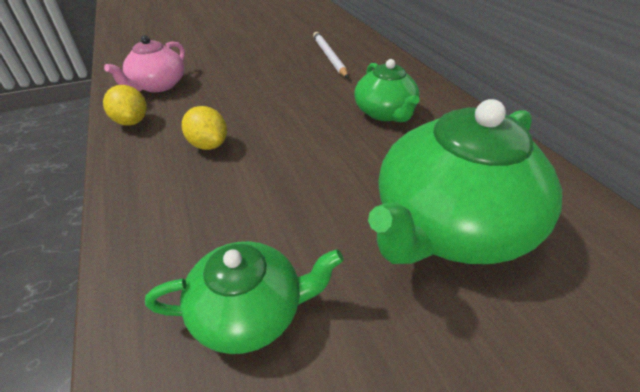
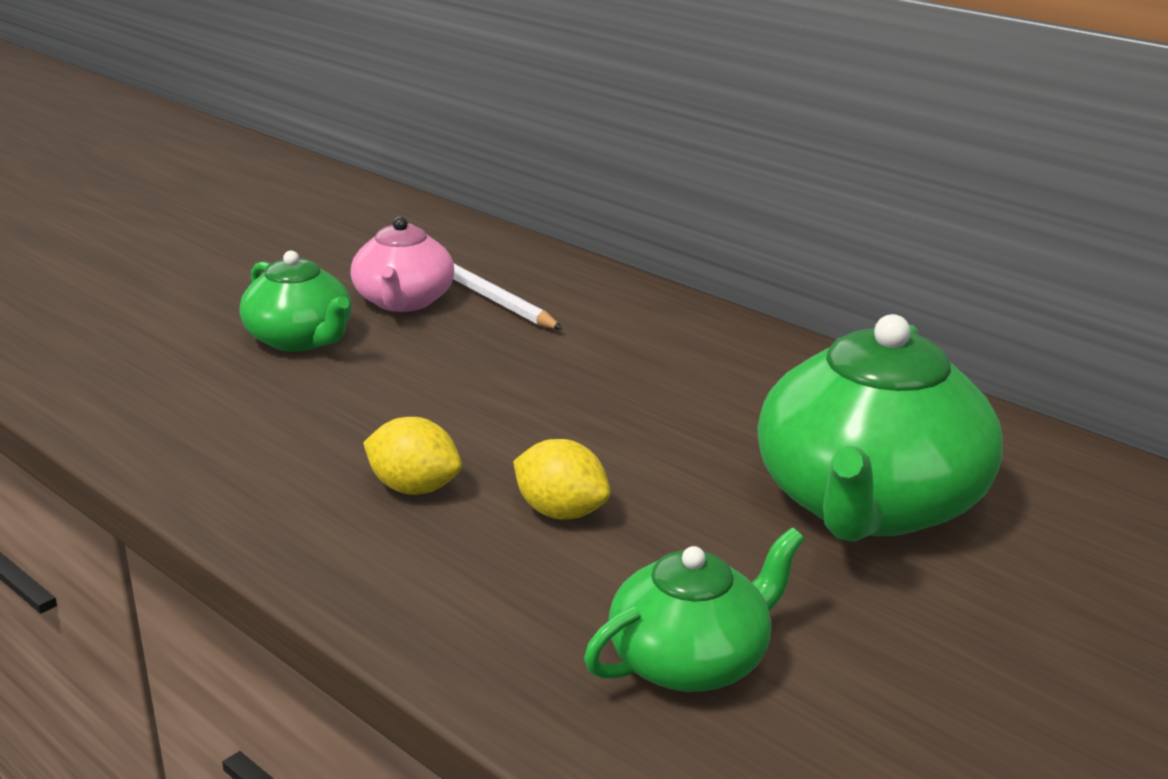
camera: 25 degrees left, 15 degrees down
yellow lemon [103,85,147,126] -> yellow lemon moved to [513,439,610,520]
pink teapot [104,35,185,92] -> pink teapot moved to [351,216,454,312]
green teapot [354,59,420,122] -> green teapot moved to [240,251,351,352]

